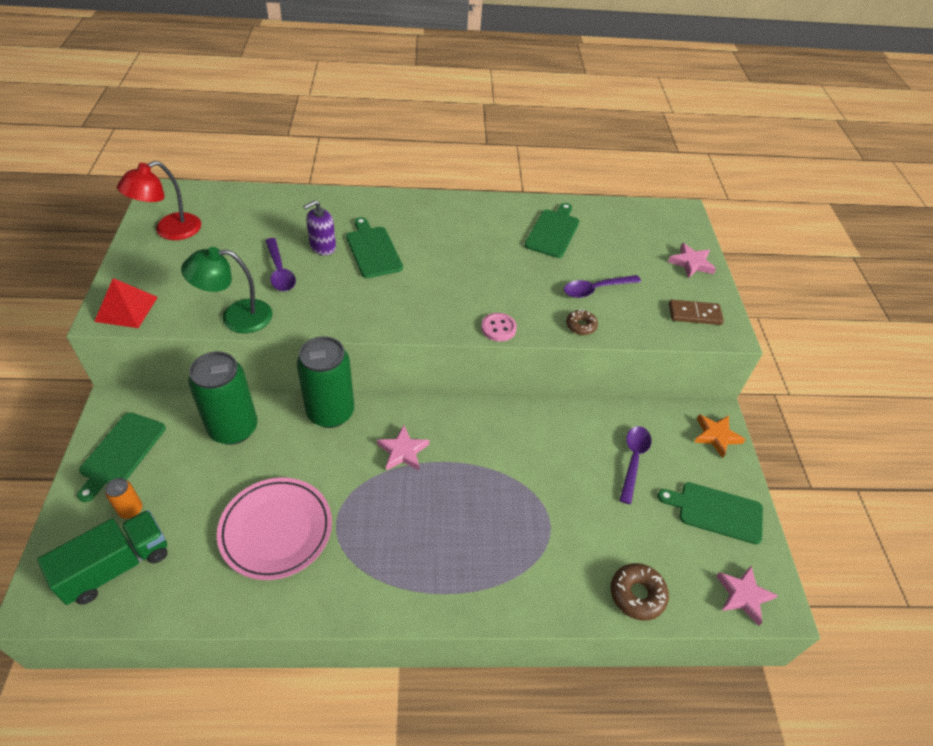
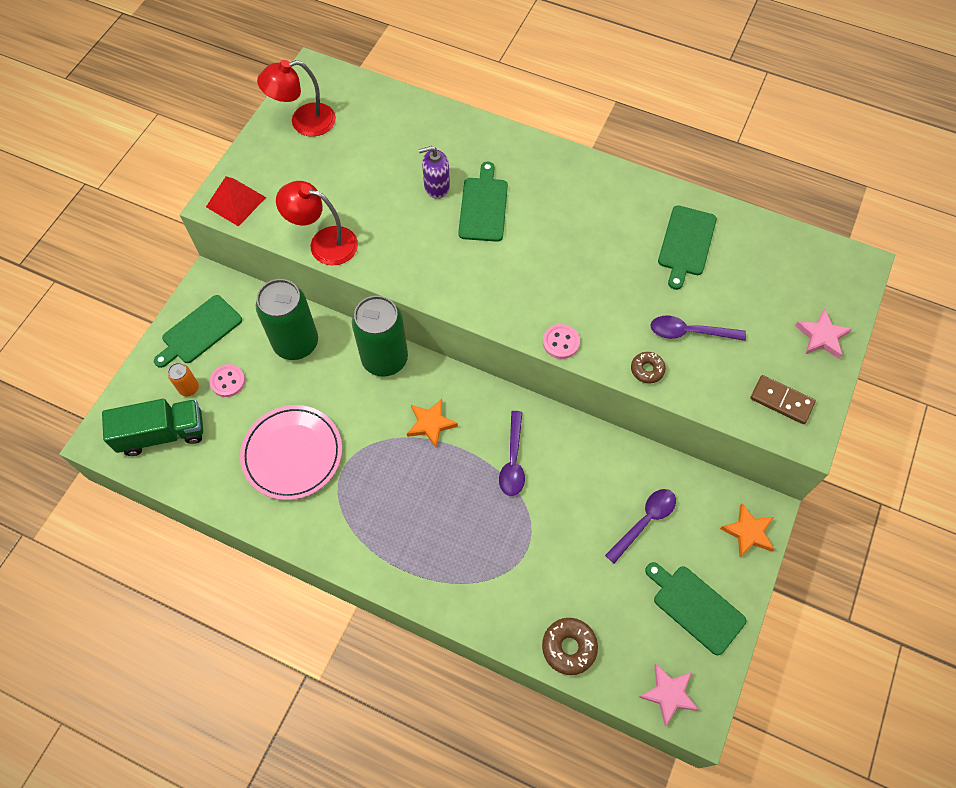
camera: 30 degrees right, 15 degrees up
green lamp [181,247,272,333] -> red lamp [276,181,358,265]
purple spoon [265,238,296,291] -> purple spoon moved to [499,411,525,496]
pink star [377,425,429,471] -> orange star [407,399,458,448]
green cutting board [525,203,579,258] -> green cutting board turned 150 degrees clockwise [658,205,717,290]
none -> pink button [210,364,245,397]

